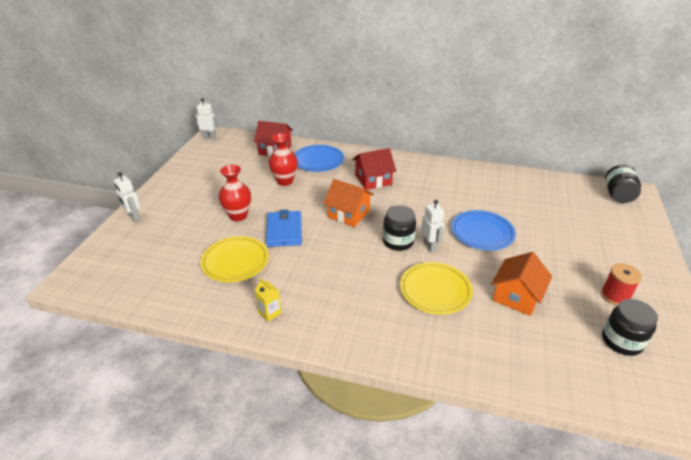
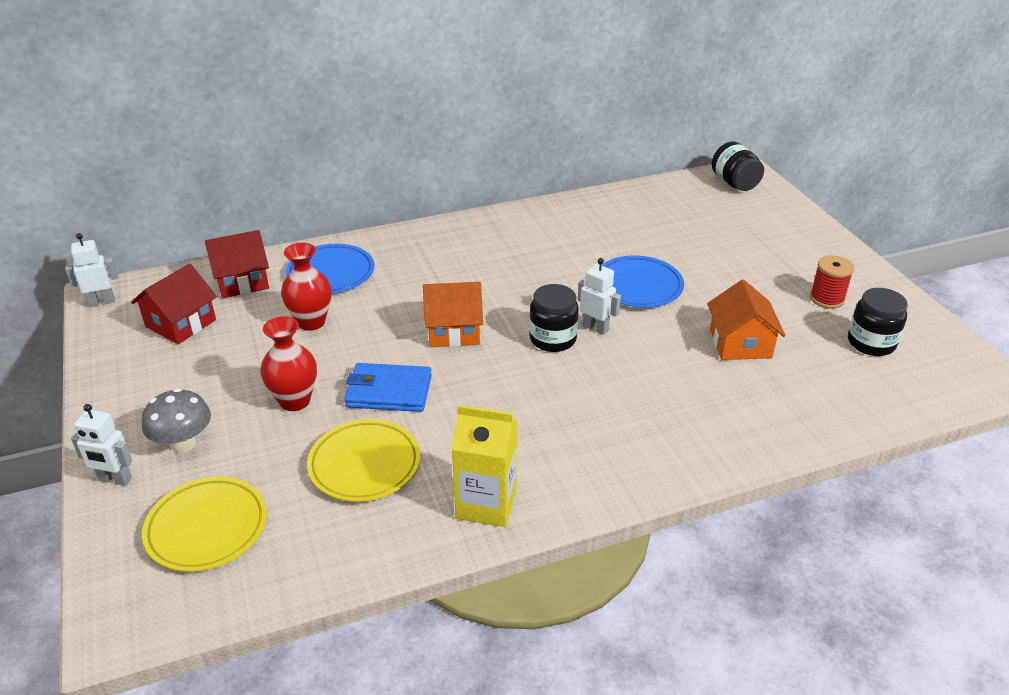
camera: 35 degrees left, 0 degrees up
yellow carton [255,278,282,322] -> yellow carton [452,405,518,527], size x1.93
blue wallet [266,209,302,247] -> blue wallet turned 45 degrees counterclockwise [344,363,432,412]
red house [352,148,396,190] -> red house moved to [131,264,217,344]
yellow plate [400,262,473,315] -> yellow plate moved to [142,476,267,572]
none -> grey mushroom [142,388,211,453]

